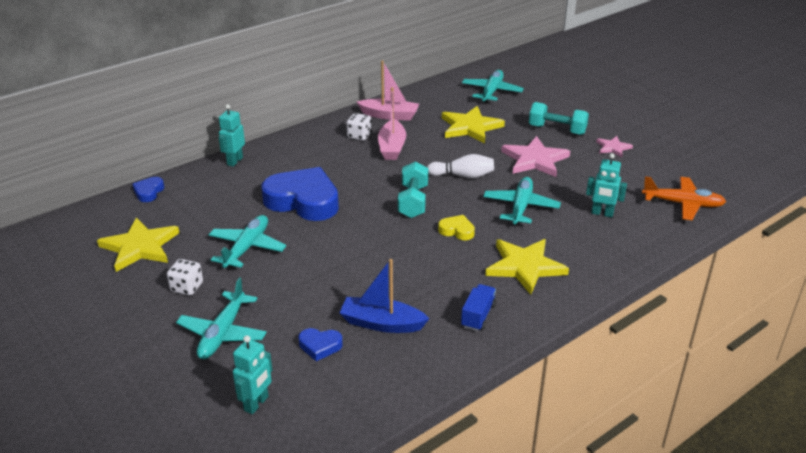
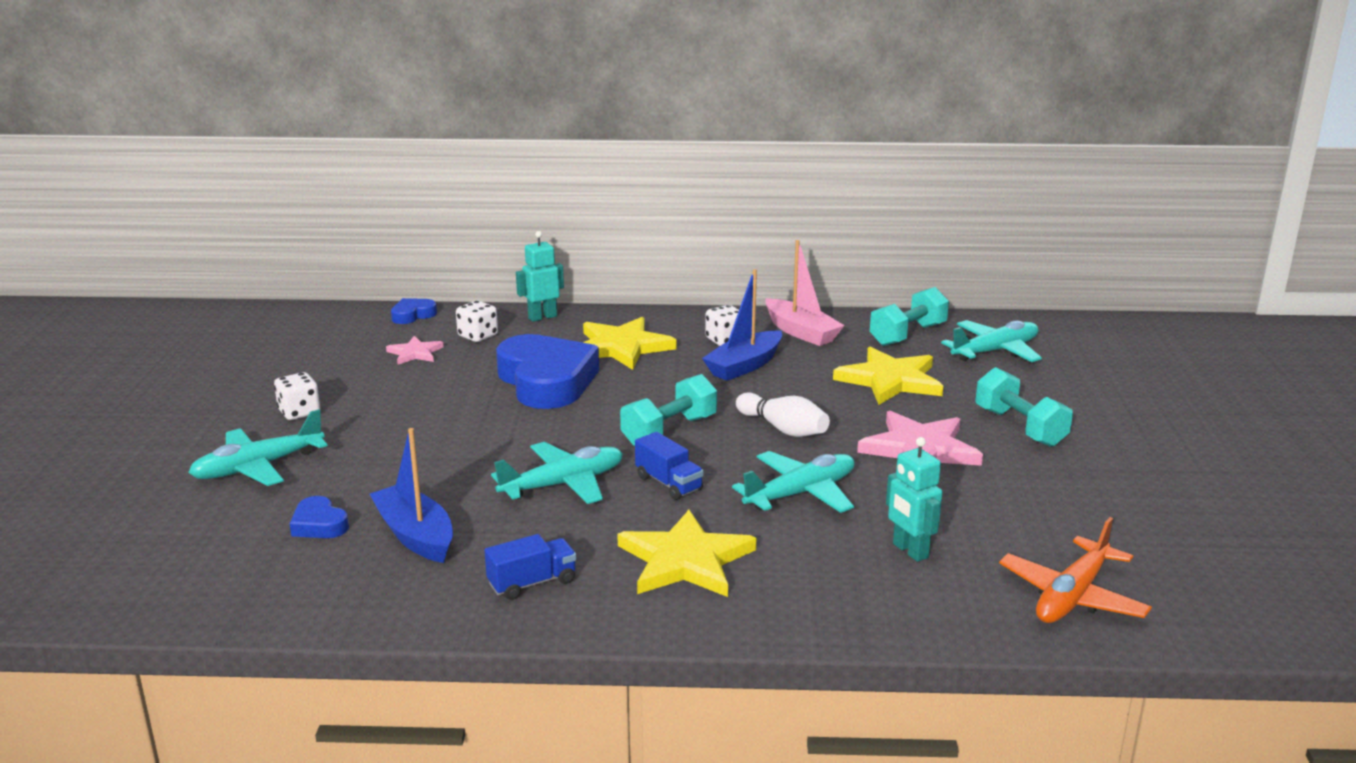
camera: 40 degrees right, 10 degrees down
yellow star [97,218,179,272] -> yellow star moved to [583,317,677,370]
turquoise plane [208,215,286,268] -> turquoise plane moved to [491,442,623,504]
turquoise robot [233,336,272,414] -> none
pink boat [378,87,406,160] -> blue boat [702,269,782,381]
yellow heart [438,215,475,240] -> blue truck [635,432,704,500]
pink star [596,136,633,157] -> pink star moved to [386,336,444,365]
orange plane [642,176,726,220] -> orange plane turned 75 degrees clockwise [999,517,1152,623]
none -> white dice [456,301,498,342]
none -> turquoise dumbbell [870,287,949,346]

